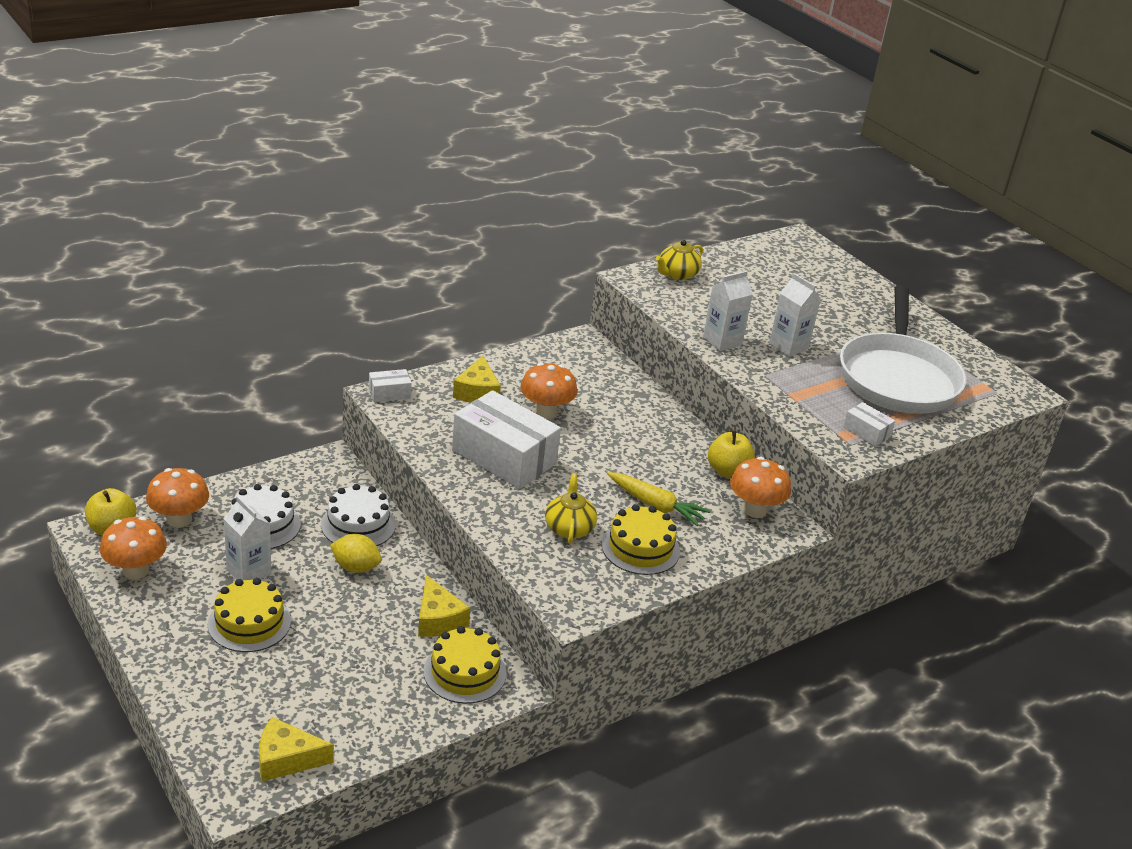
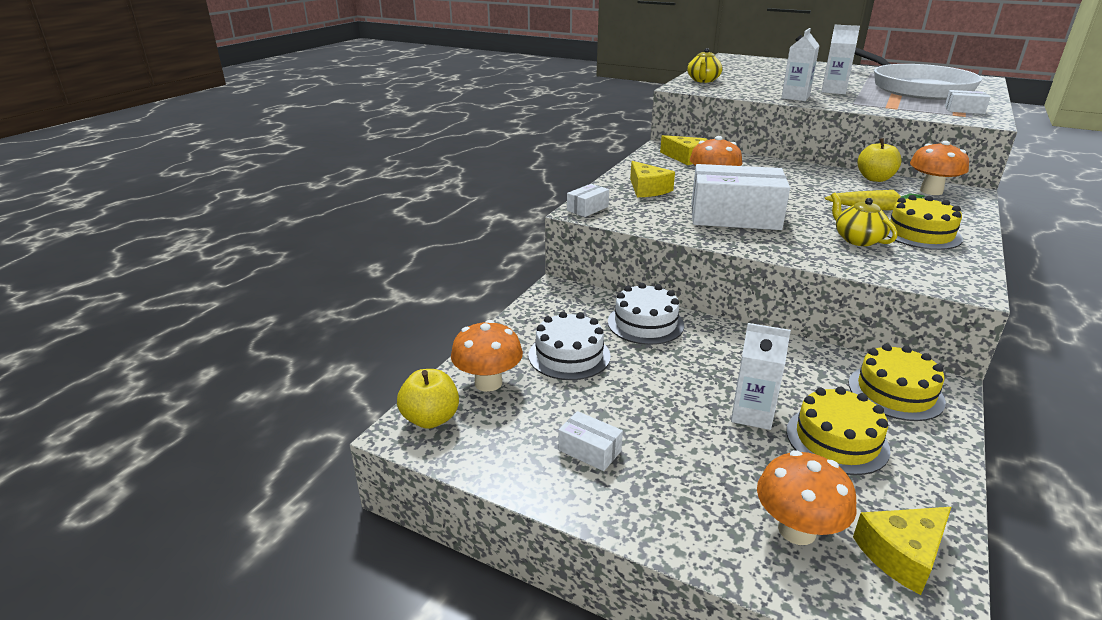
camera: 25 degrees left, 5 degrees down
orange mushroom [100,517,167,580] -> orange mushroom moved to [757,450,857,545]
yellow cake [208,578,291,652] -> yellow cake moved to [786,386,891,475]
white carton [224,496,271,580] -> white carton moved to [731,323,791,430]
yellow lemon [330,534,382,573] -> none
yellow cheese [418,575,470,637] -> yellow cheese moved to [660,135,708,165]
none -> white box [558,411,623,471]

